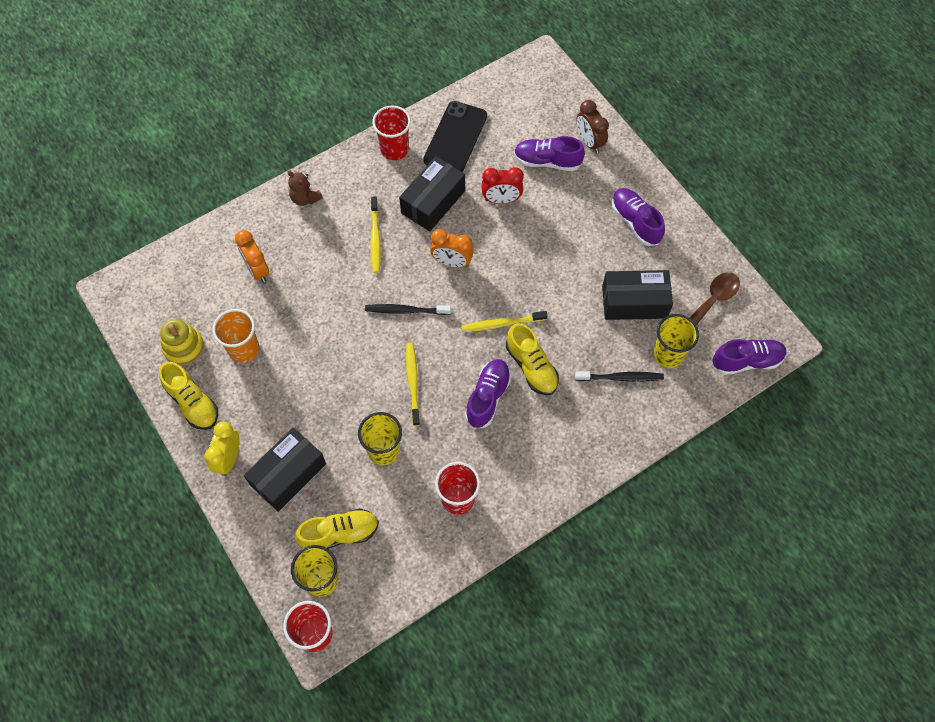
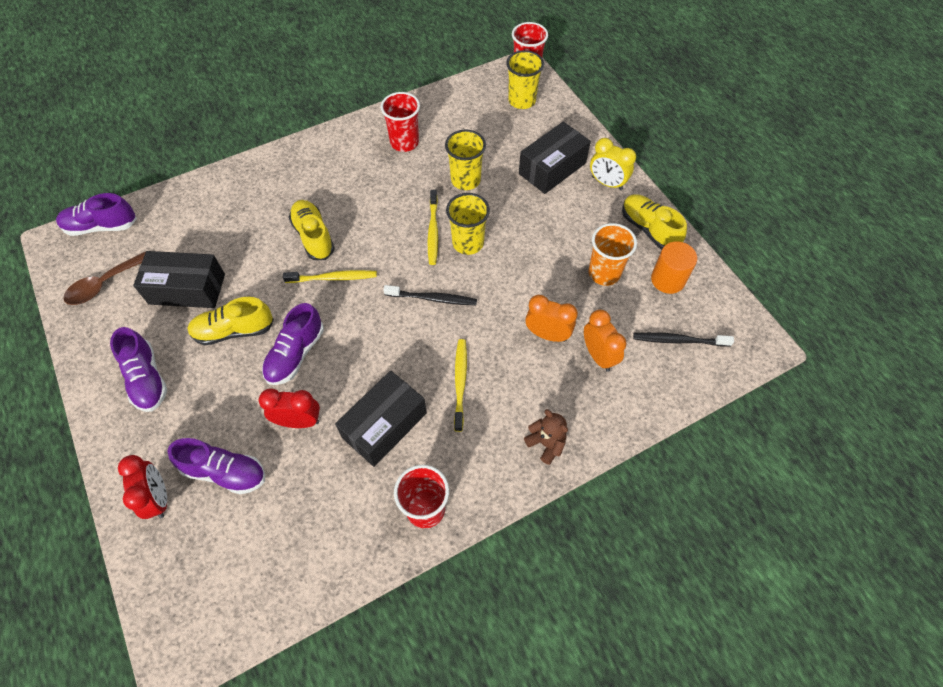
camera: 175 degrees left, 5 degrees down
yellow stacking toy [160,319,204,366] -> orange cylinder [651,241,697,294]
yellow clock [204,422,240,476] -> yellow clock turned 105 degrees clockwise [590,138,636,190]
yellow shoe [295,508,379,549] -> yellow shoe moved to [187,297,274,345]
black phone [423,101,487,172] -> none
orange clock [430,229,474,268] -> orange clock moved to [525,295,578,342]
purple shoe [465,359,511,429] -> purple shoe moved to [262,303,324,385]
black toothbrush [575,371,664,382] -> black toothbrush moved to [633,332,734,347]
brown clock [577,100,609,153] -> red clock [118,455,167,519]
yellow cup [653,314,699,368] -> yellow cup moved to [446,193,490,255]

